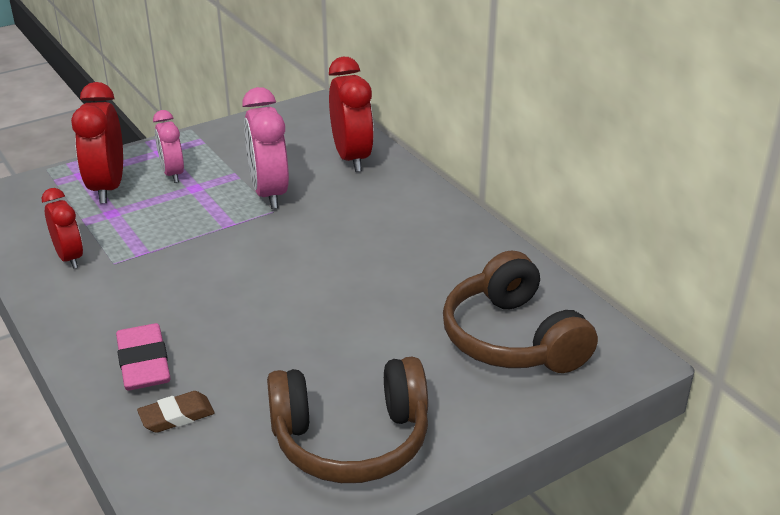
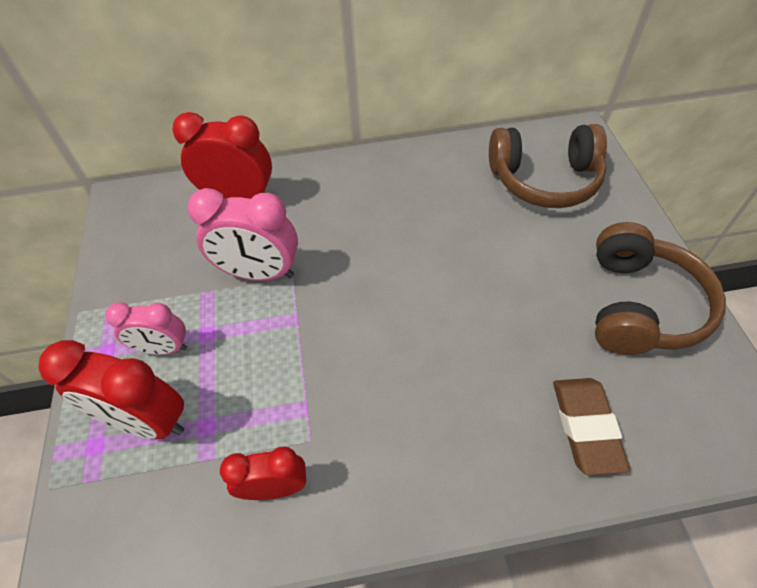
camera: 65 degrees left, 20 degrees up
pink eraser [116,323,170,390] -> none
brown eraser [137,391,215,433] -> brown eraser [553,378,630,475], size x1.53

